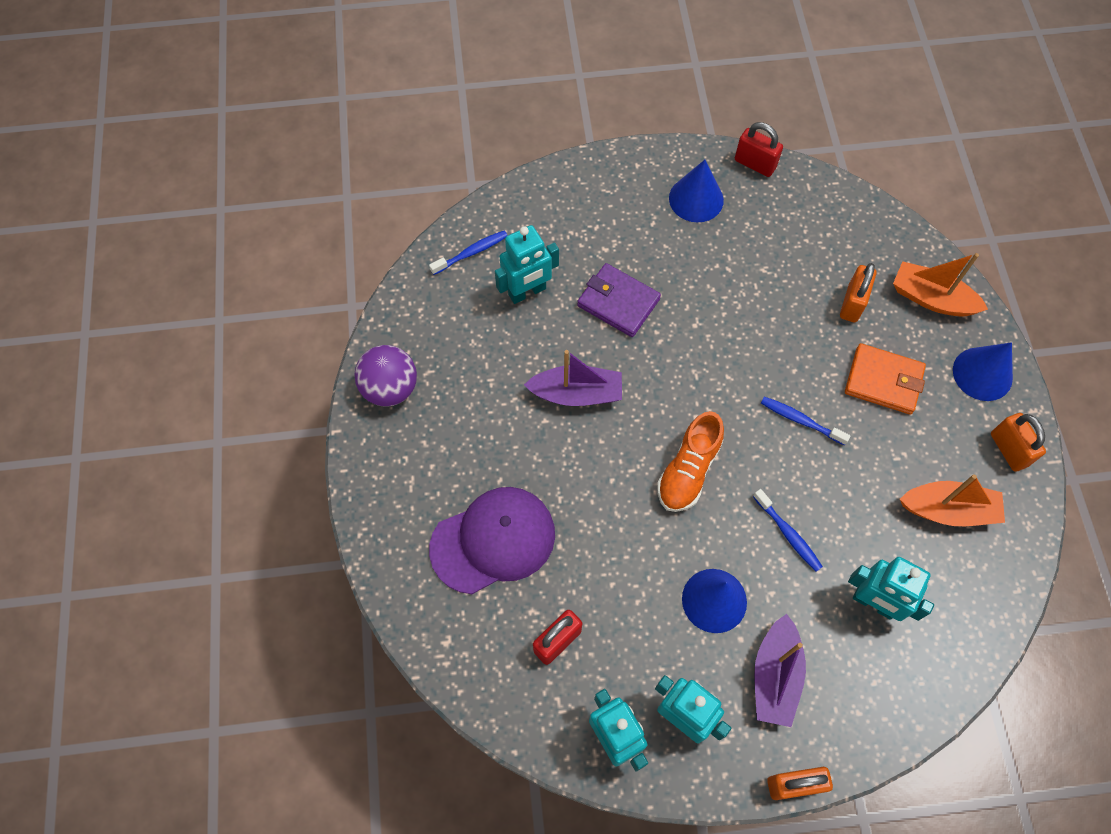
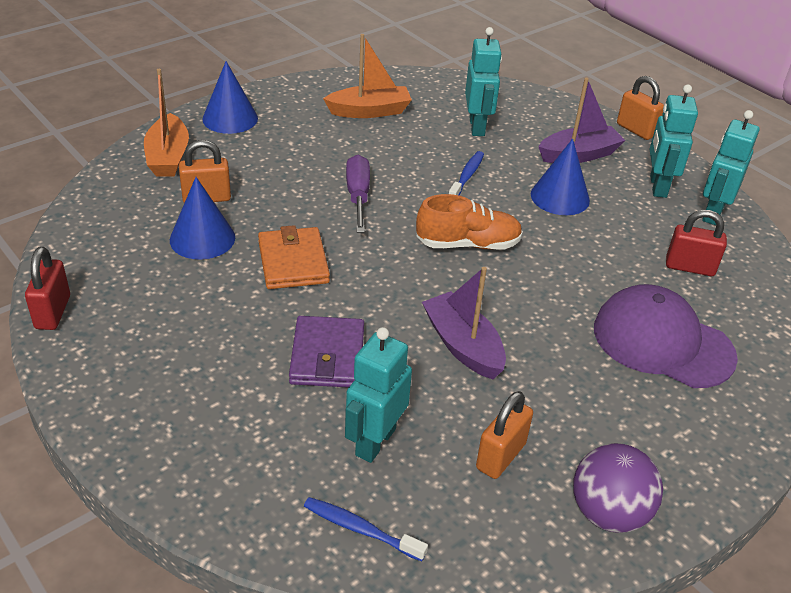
camera: 125 degrees left, 25 degrees down
turquoise robot [495,225,559,304] -> turquoise robot turned 90 degrees counterclockwise [345,327,412,463]
blue cone [669,160,724,222] -> blue cone moved to [170,177,235,260]
blue toothbrush [761,397,850,445] -> purple screwdriver [346,155,370,233]
orange wallet [845,343,926,415] -> orange wallet moved to [258,225,330,289]
orange boat [900,474,1005,526] -> orange boat turned 105 degrees clockwise [323,34,412,118]
orange padlock [991,413,1046,472] -> orange padlock moved to [476,391,533,479]

